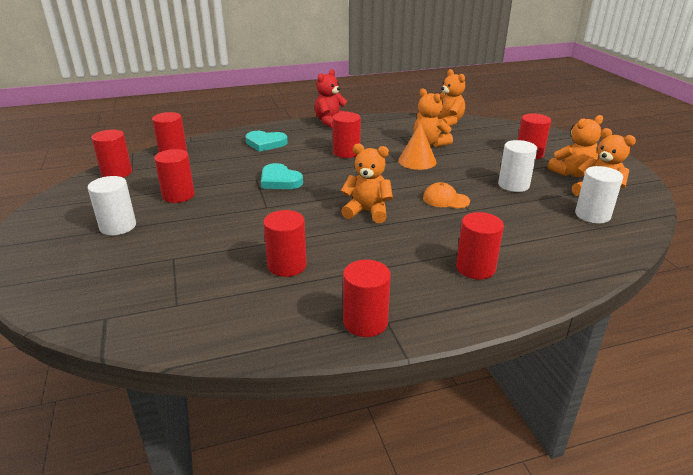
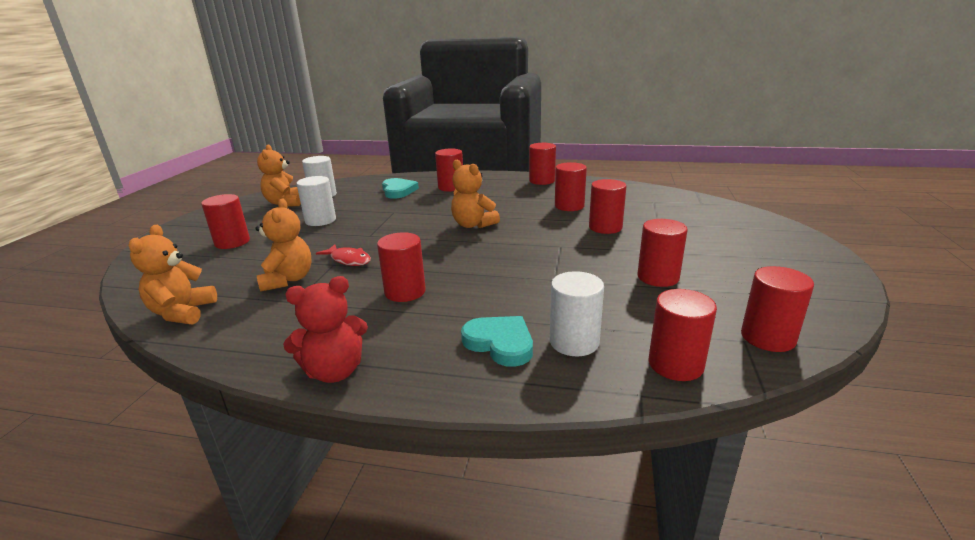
camera: 150 degrees left, 5 degrees down
white cylinder [88,176,136,235] -> white cylinder moved to [550,271,604,356]
turquoise heart [261,163,303,189] -> turquoise heart moved to [382,178,419,199]
orange cone [398,122,437,170] -> red fish [316,244,371,266]
orange cap [423,182,470,209] -> none
orange teddy bear [547,115,603,177] -> none
none -> red cylinder [589,179,626,234]

